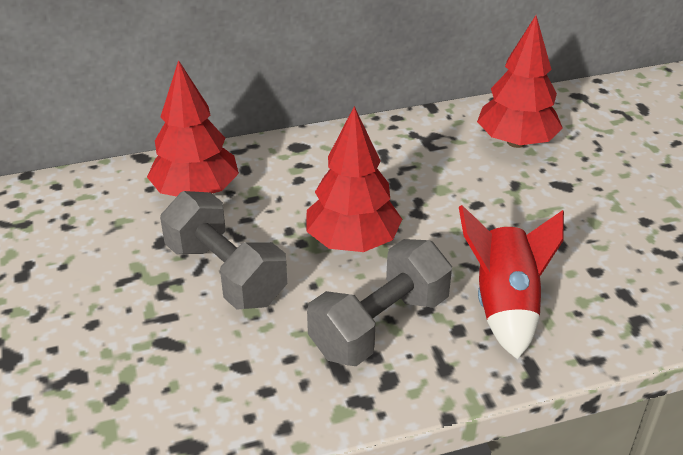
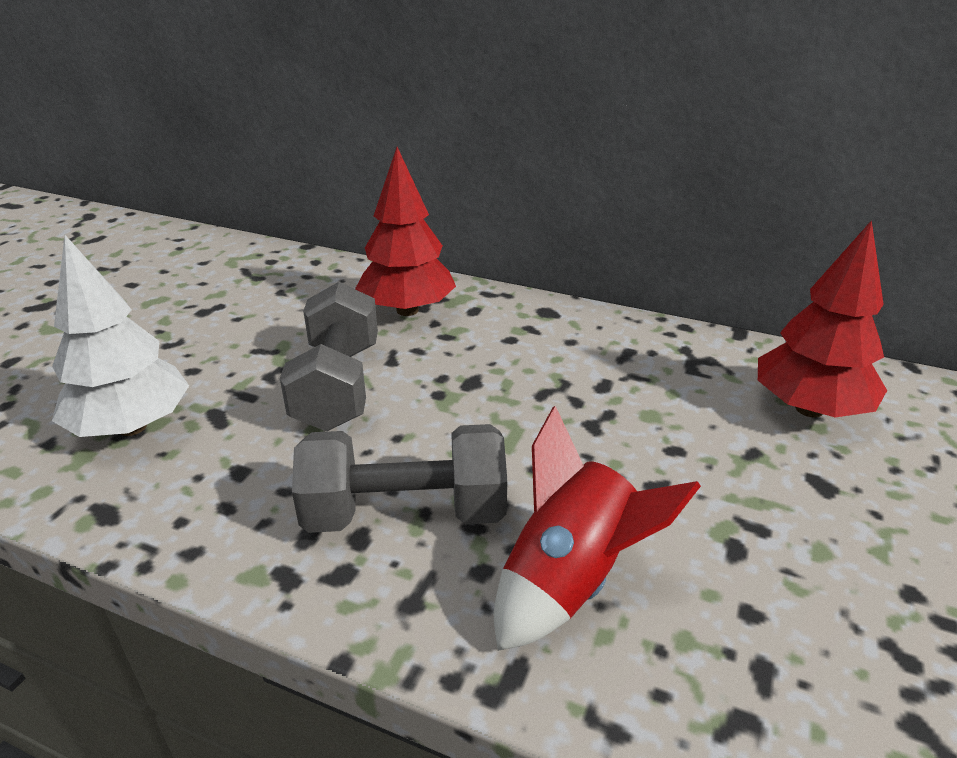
camera: 40 degrees right, 5 degrees down
red tree [306,106,402,252] -> none
none -> white tree [52,235,189,437]

